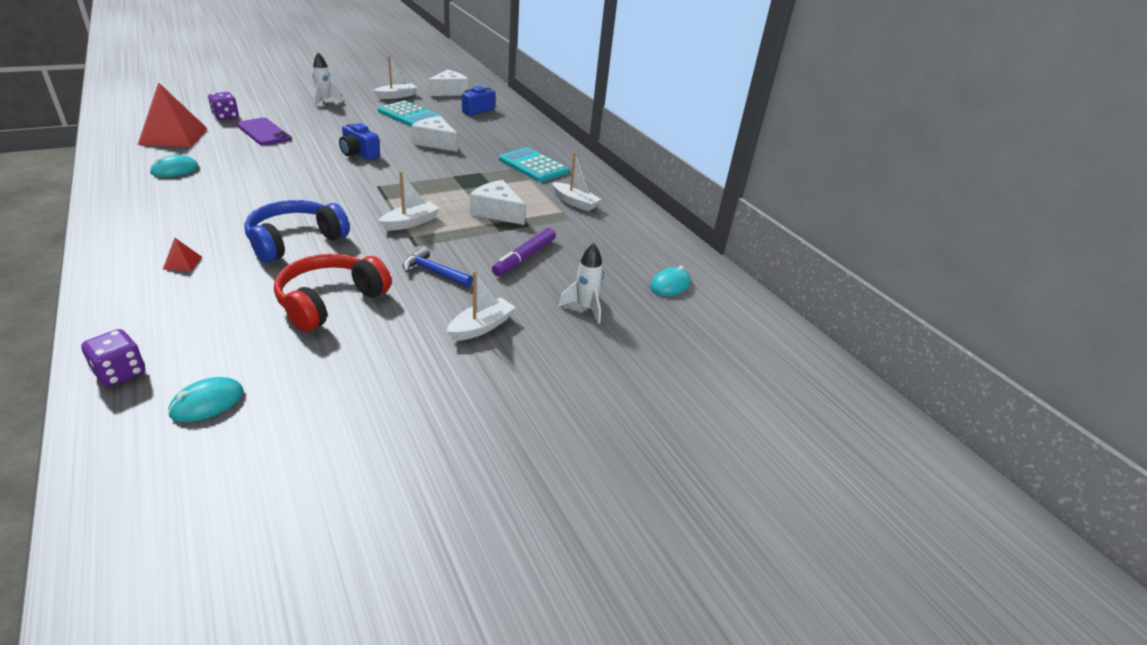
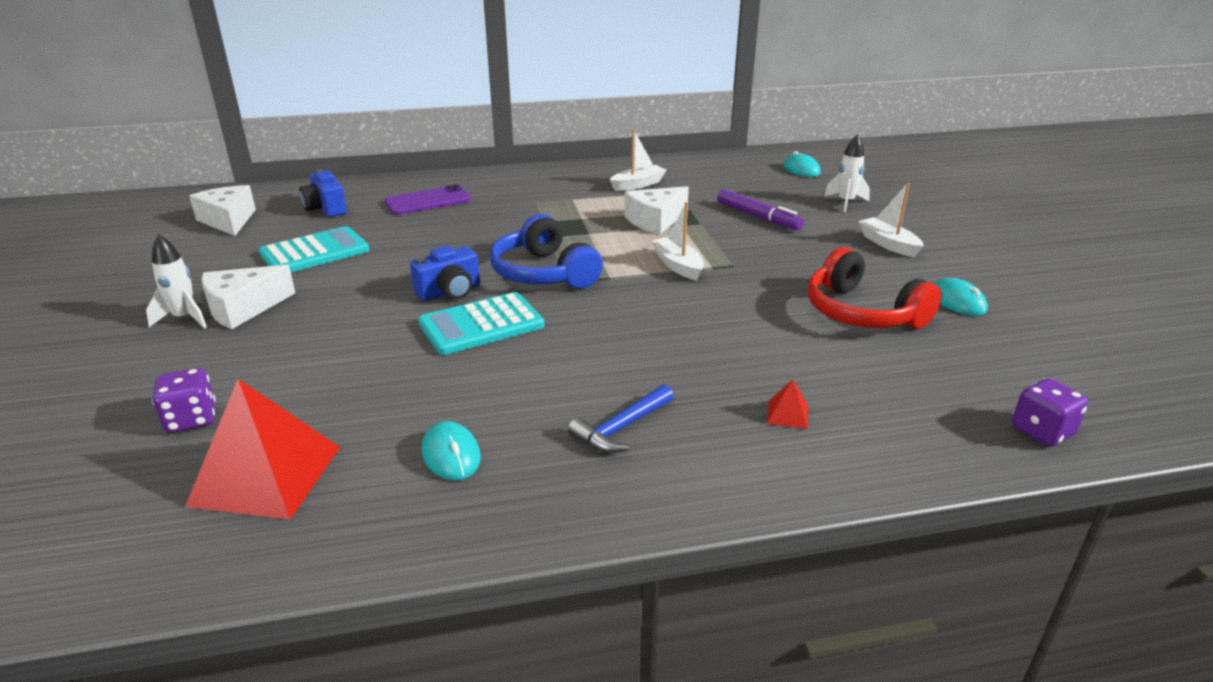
camera: 70 degrees left, 5 degrees down
turquoise mouse [168,377,244,422] -> turquoise mouse moved to [934,278,988,316]
purple phone [237,117,291,145] -> purple phone moved to [385,185,471,215]
blue headphones [244,200,350,263] -> blue headphones moved to [490,214,603,289]
white boat [373,56,417,99] -> none
blue hammer [403,247,473,287] -> blue hammer moved to [568,384,674,453]
white cheese [411,116,458,152] -> white cheese moved to [201,265,295,329]
turquoise calculator [499,147,569,182] -> turquoise calculator moved to [418,292,544,355]

